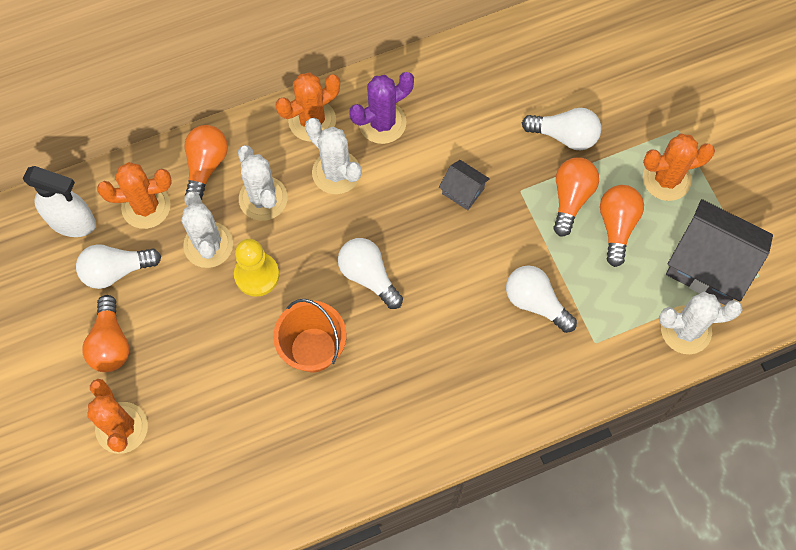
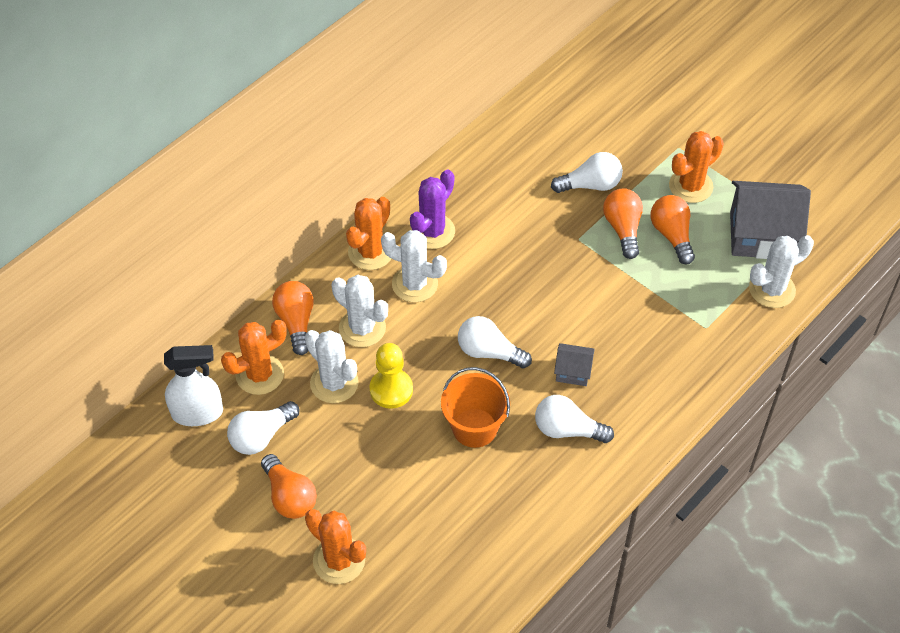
camera: 25 degrees left, 15 degrees down
grey house [439,160,490,210] -> grey house moved to [554,343,595,386]
white light bulb [506,265,577,333] -> white light bulb moved to [535,395,614,443]

